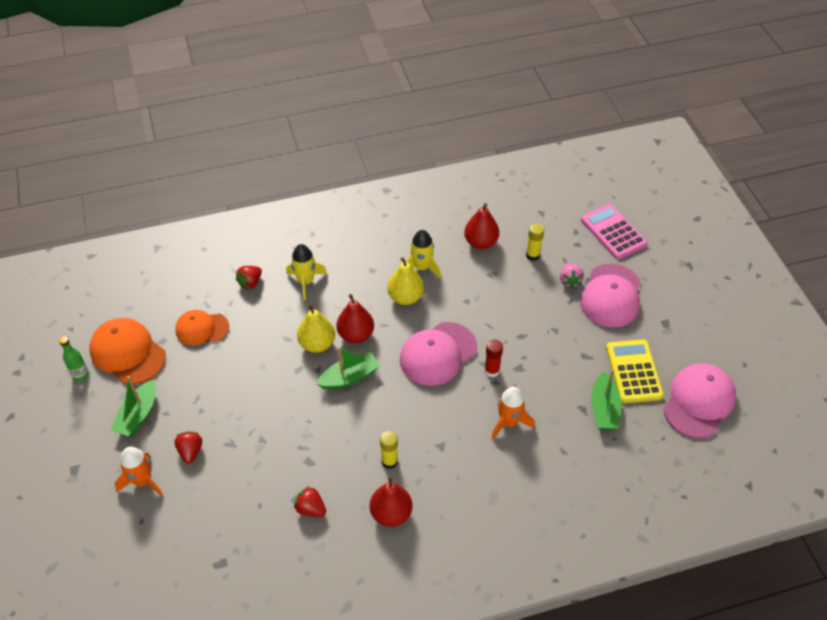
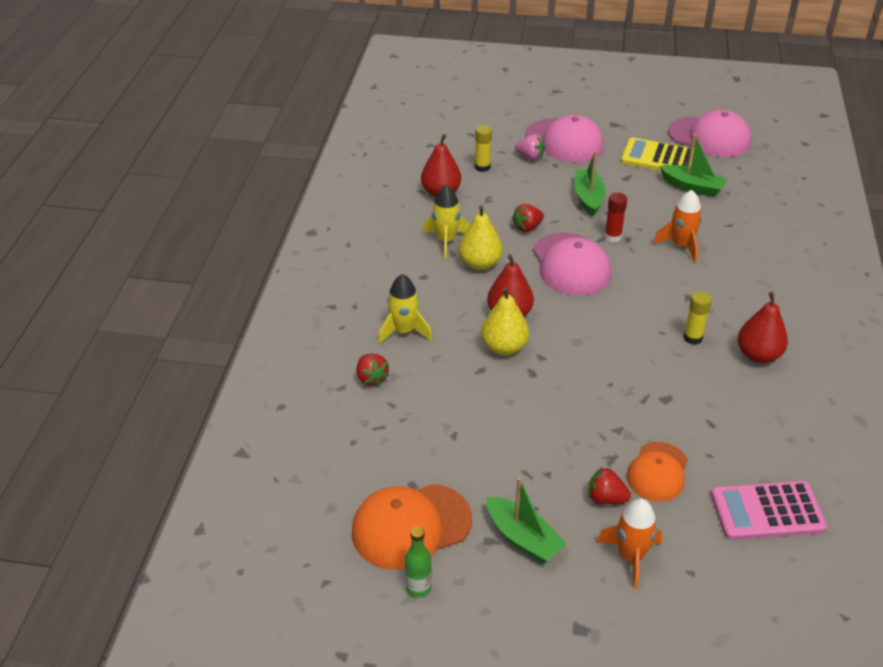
camera: 65 degrees left, 10 degrees down
orange cap [175,310,229,345] -> orange cap moved to [627,442,688,501]
red strawberry [294,486,326,517] -> red strawberry moved to [512,204,544,232]
green boat [316,346,380,390] -> green boat moved to [574,151,606,216]
pink calculator [581,204,648,260] -> pink calculator moved to [711,481,827,540]
pink cap [663,363,736,438] -> pink cap turned 150 degrees clockwise [668,110,752,157]

